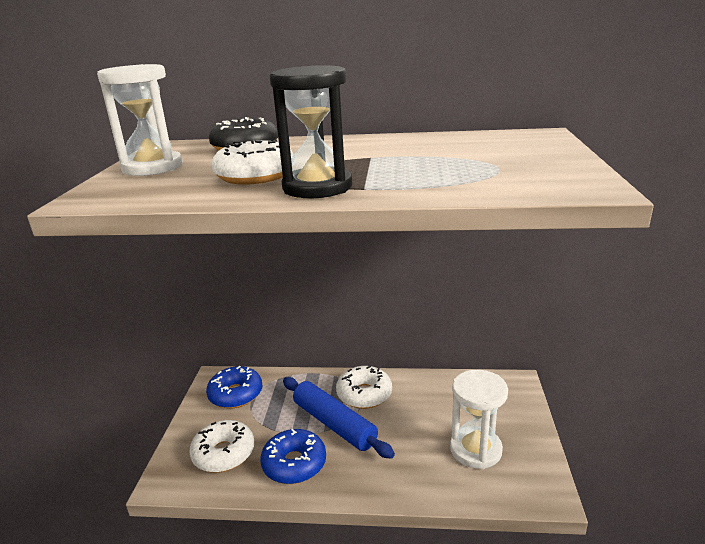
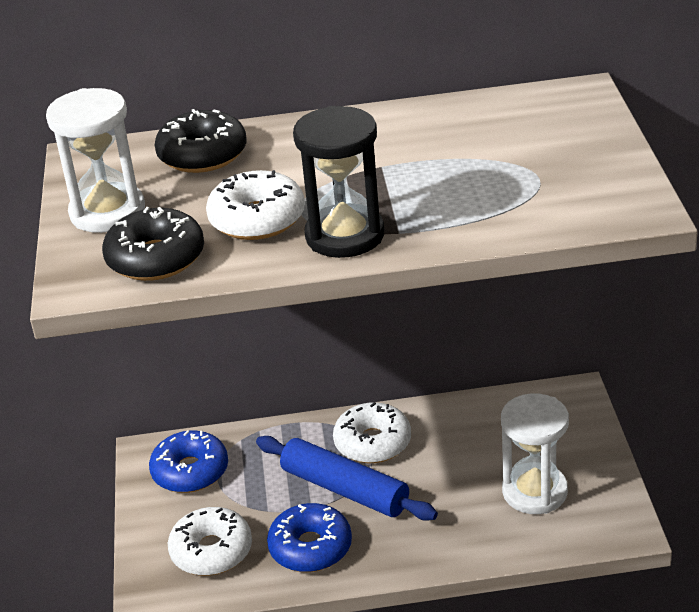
camera: 10 degrees left, 10 degrees up
none -> black donut [102,207,204,281]

